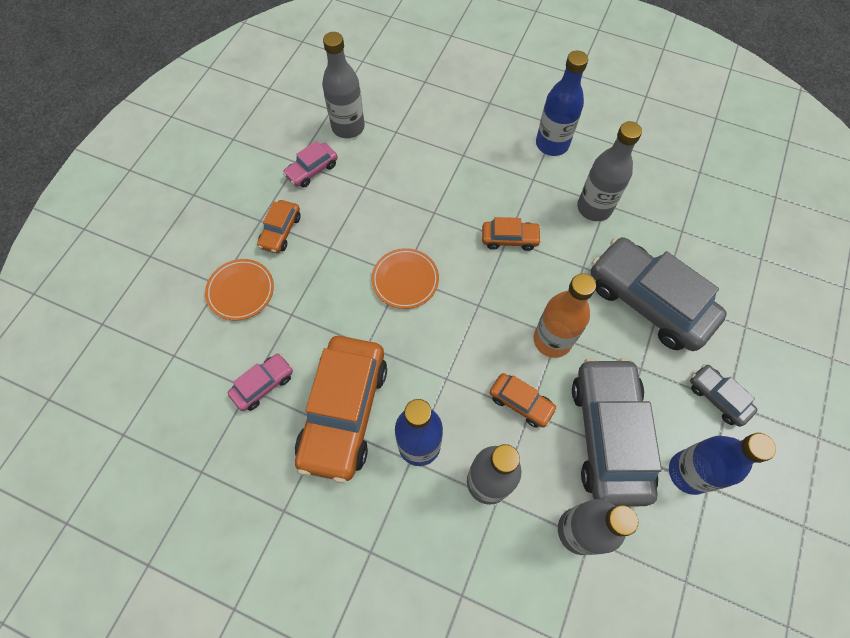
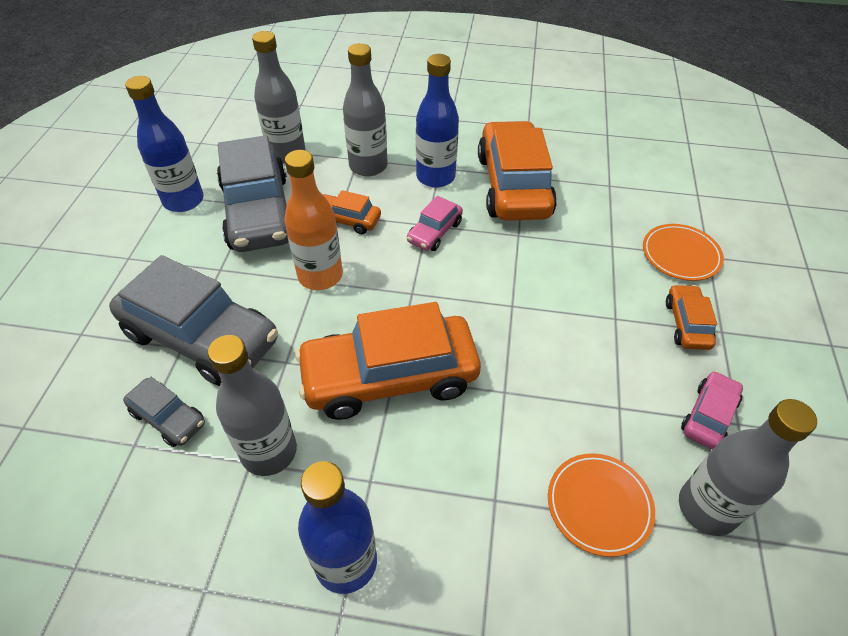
camera: 165 degrees right, 15 degrees down
pink car [228,353,293,411] -> pink car moved to [407,196,463,251]
orange plate [371,248,439,309] -> orange plate moved to [548,453,655,557]
orange car [482,217,542,251] -> orange car [295,302,481,420], size x2.13
grey car [690,364,758,427] -> grey car moved to [123,377,205,447]

